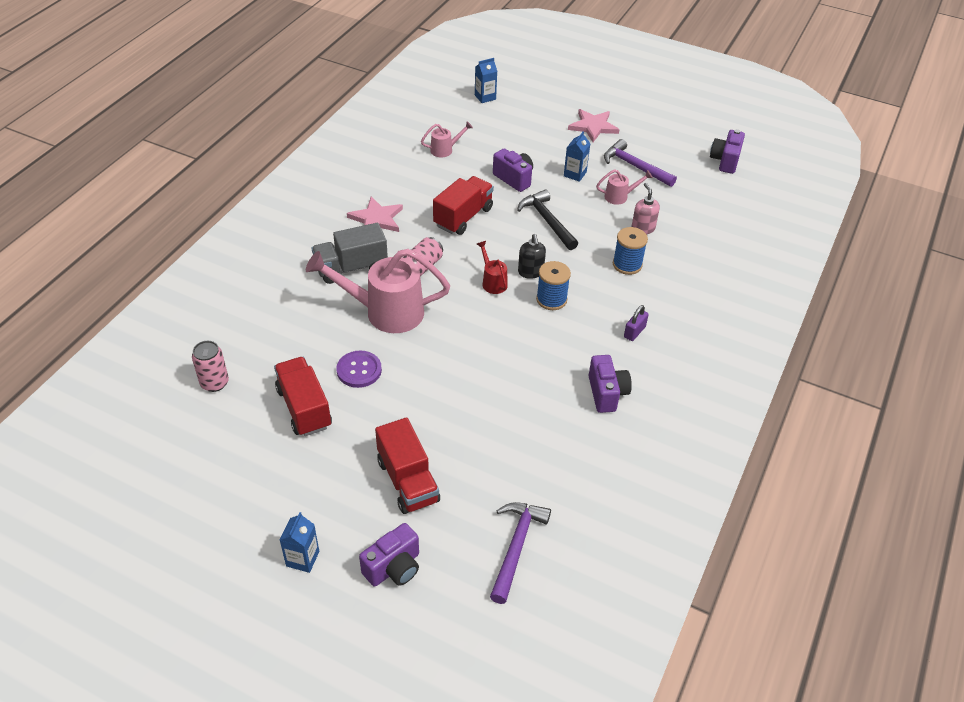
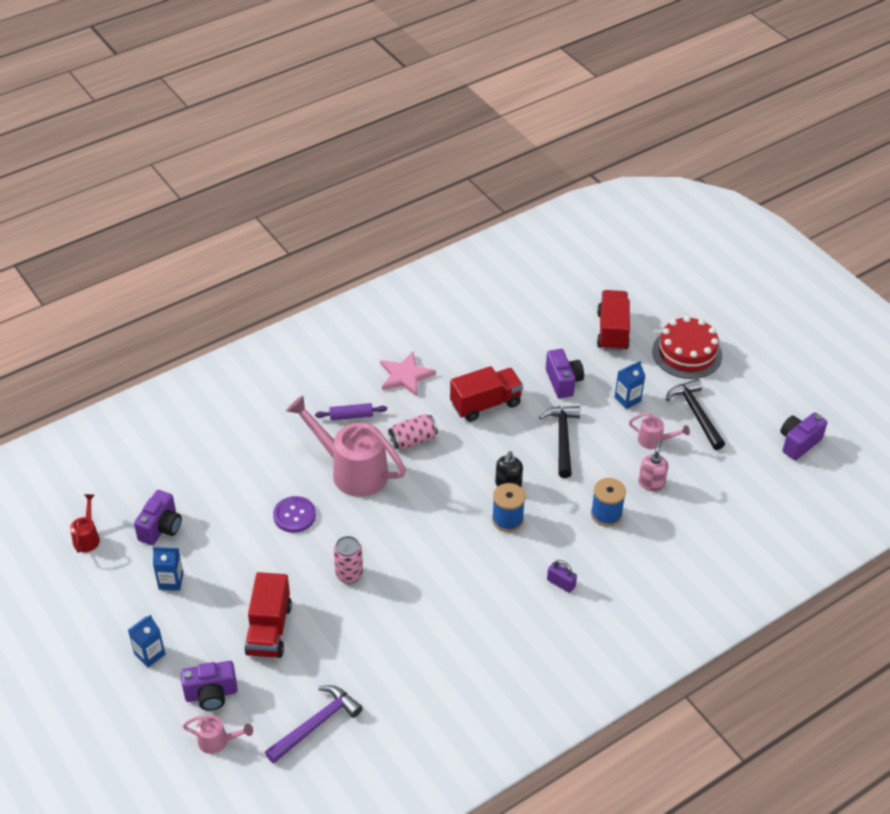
camera: 30 degrees right, 0 degrees up
pink can [192,341,229,392] -> pink can moved to [334,536,363,583]
red truck [274,357,332,436] -> red truck moved to [597,290,630,351]
grey truck [312,223,388,284] -> purple rolling pin [315,403,387,420]
pink watering can [421,121,473,158] -> pink watering can moved to [183,715,253,754]
blue carton [475,58,497,103] -> blue carton moved to [153,547,183,591]
red watering can [477,241,508,294] -> red watering can moved to [70,494,100,553]
pink star [568,109,620,142] -> red cake [652,316,722,379]
purple camera [589,355,632,413] -> purple camera moved to [134,490,182,545]
purple hammer [604,139,677,187] -> black hammer [666,379,725,450]
purple padlock [624,305,649,341] -> purple padlock turned 60 degrees clockwise [547,560,577,593]

